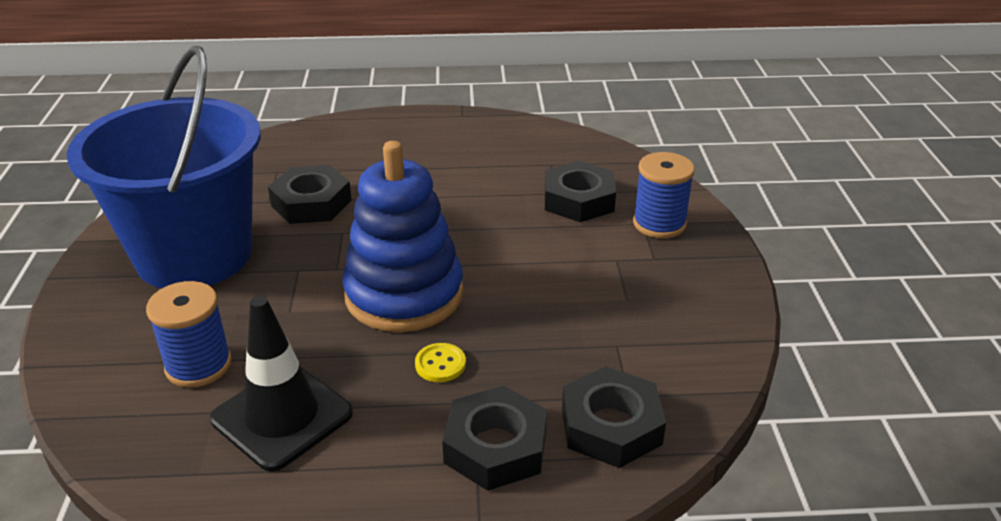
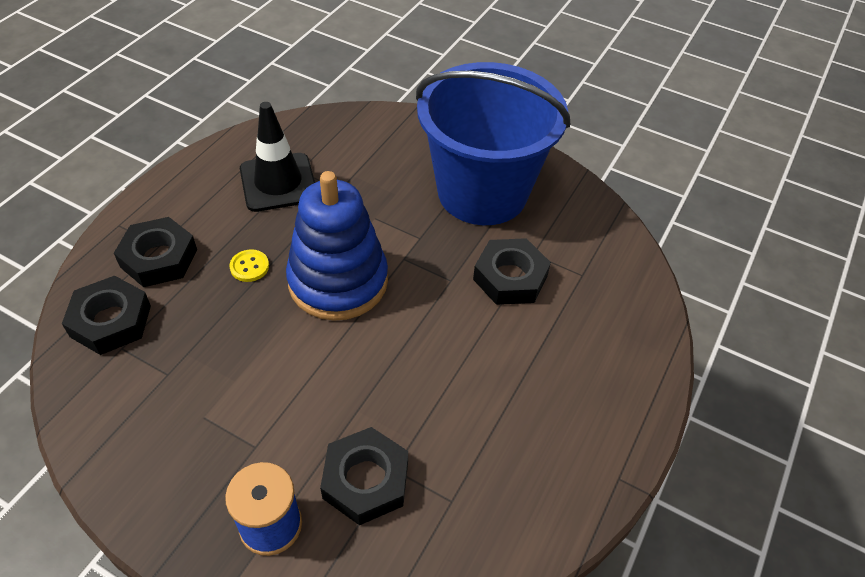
camera: 120 degrees right, 15 degrees up
blue spool [146,281,232,388] -> none

